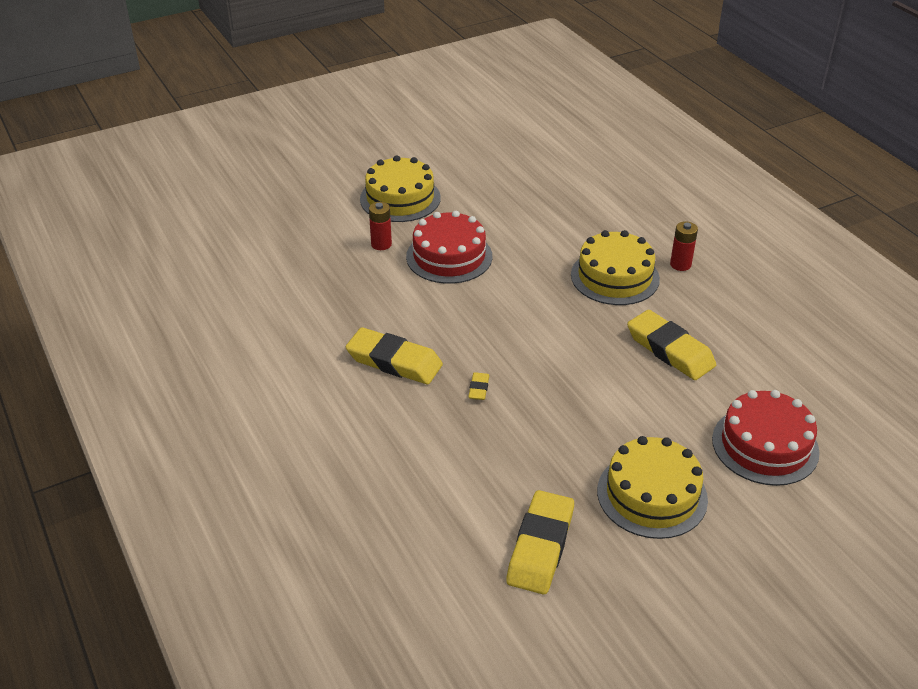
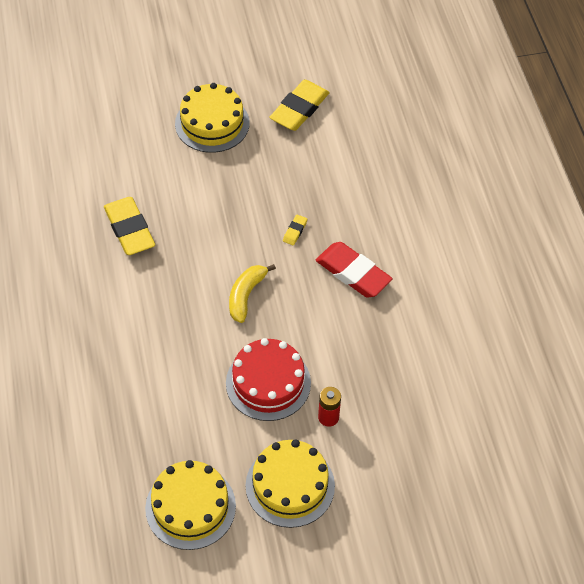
camera: 165 degrees left, 15 degrees up
yellow eraser [346,327,443,384] -> red eraser [316,242,392,298]
yellow cake [571,230,660,305] -> yellow cake moved to [145,460,236,550]
red battery [670,221,698,271] -> none
red cake [712,390,820,486] -> none
none -> yellow banana [229,264,276,323]

